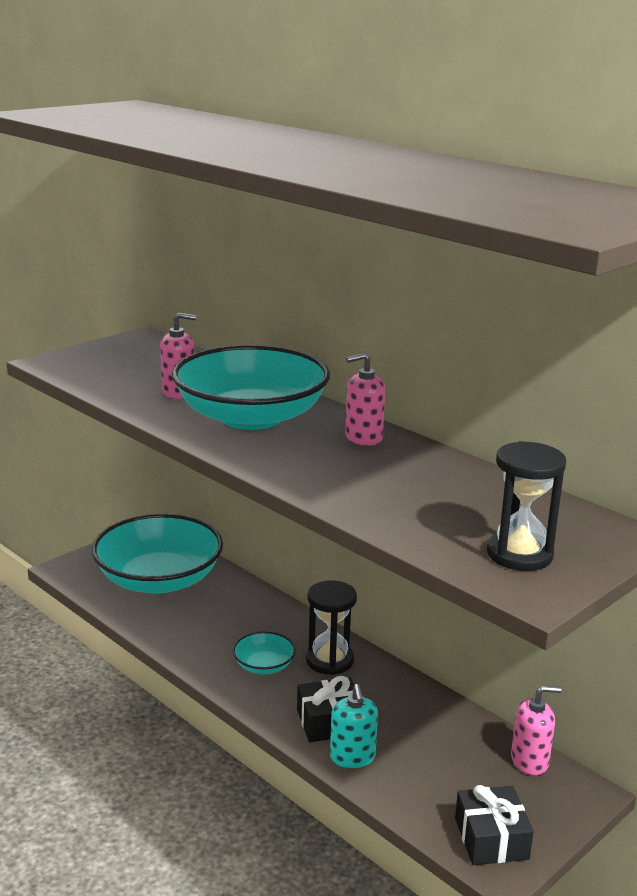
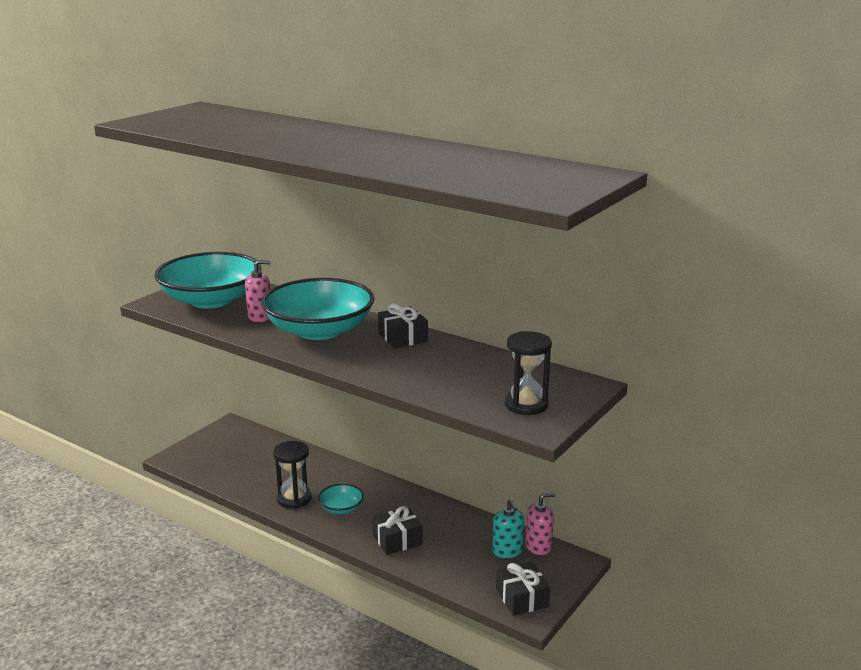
camera: 10 degrees left, 0 degrees up
turquoise bowl [92,514,223,594] -> turquoise bowl moved to [154,252,261,309]
black hourglass [306,580,357,675] -> black hourglass moved to [273,441,312,508]
turquoise soap dispenser [330,684,378,768] -> turquoise soap dispenser moved to [492,499,524,558]
pink soap dispenser [345,353,385,446] -> black gift [378,304,428,348]

